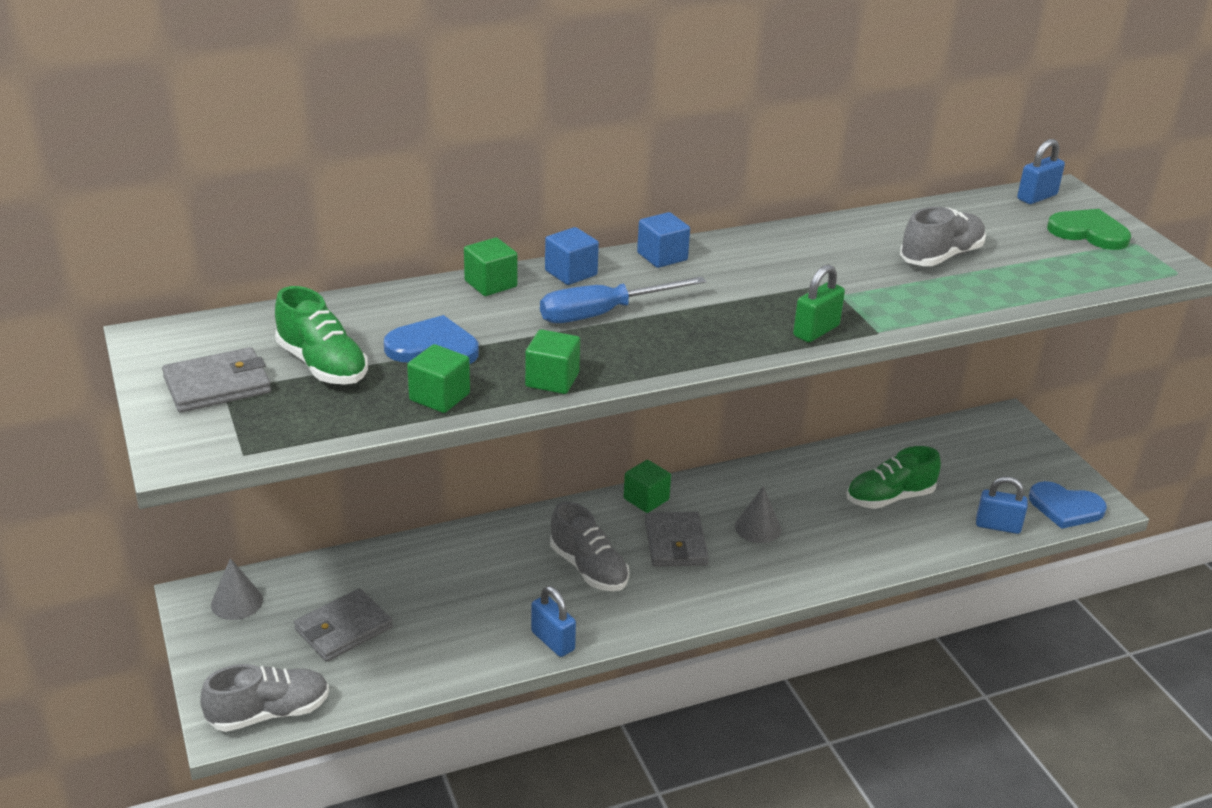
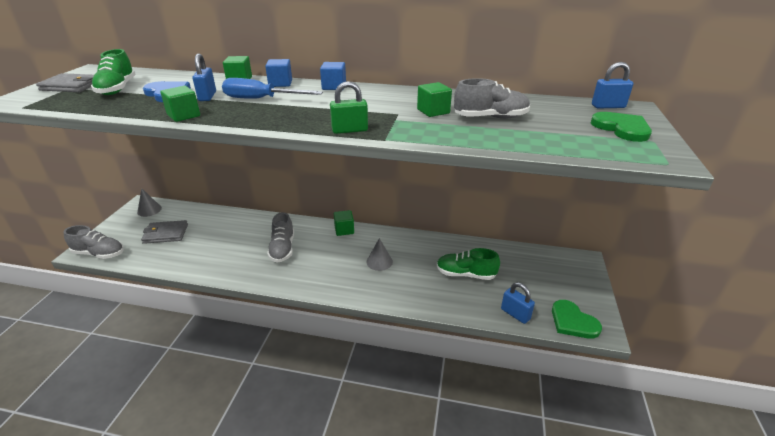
camera: 35 degrees right, 0 degrees up
green cube [407,344,470,413] -> green cube moved to [417,82,452,117]
blue padlock [531,586,576,657] -> blue padlock moved to [192,54,216,101]
grey wallet [645,512,709,567] -> none
blue heart [1029,481,1107,529] -> green heart [552,300,602,339]

